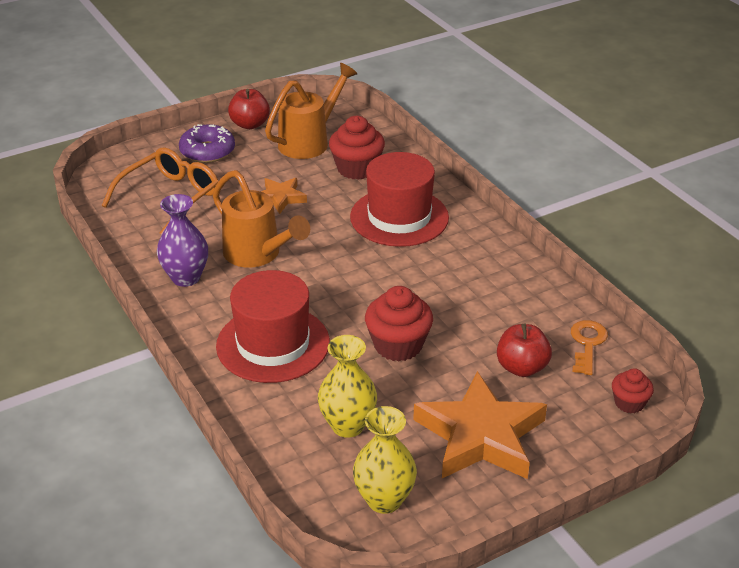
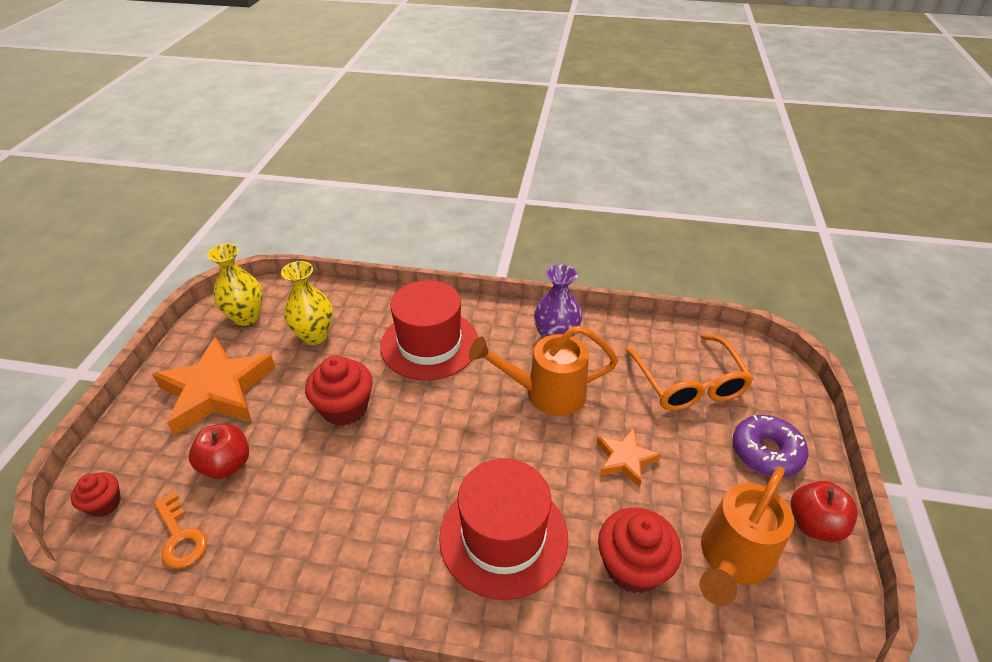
camera: 130 degrees right, 5 degrees up
orange watering can [265,63,358,159] -> orange watering can turned 45 degrees clockwise [699,467,794,606]

